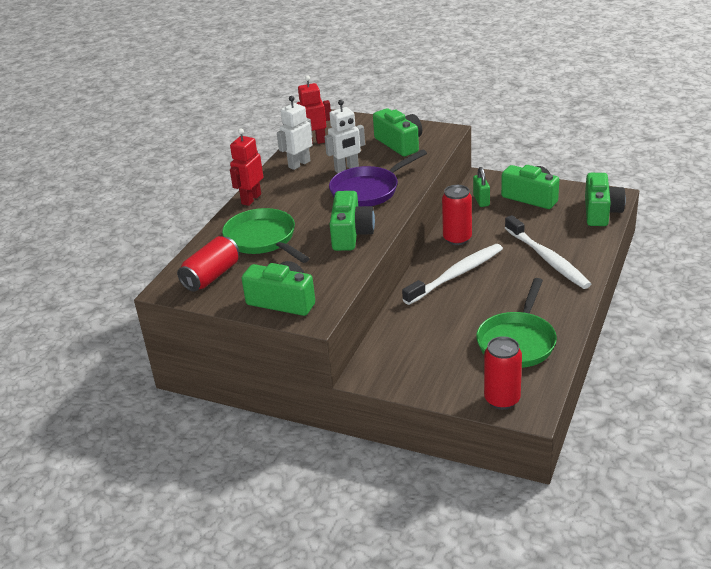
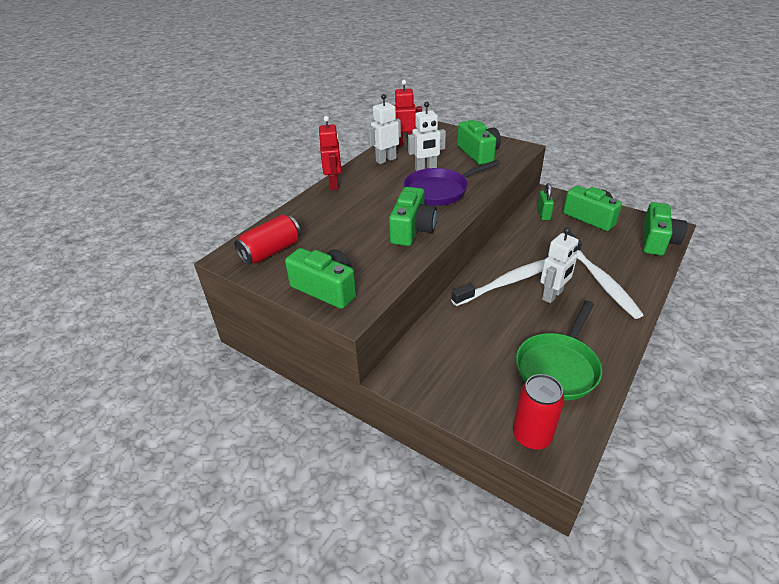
camera: 10 degrees right, 5 degrees up
green pan [222,208,310,263] -> none
red robot [230,129,263,206] -> red robot turned 135 degrees clockwise [319,116,342,190]
red can [442,185,472,245] -> none
none -> white robot [540,227,579,303]

